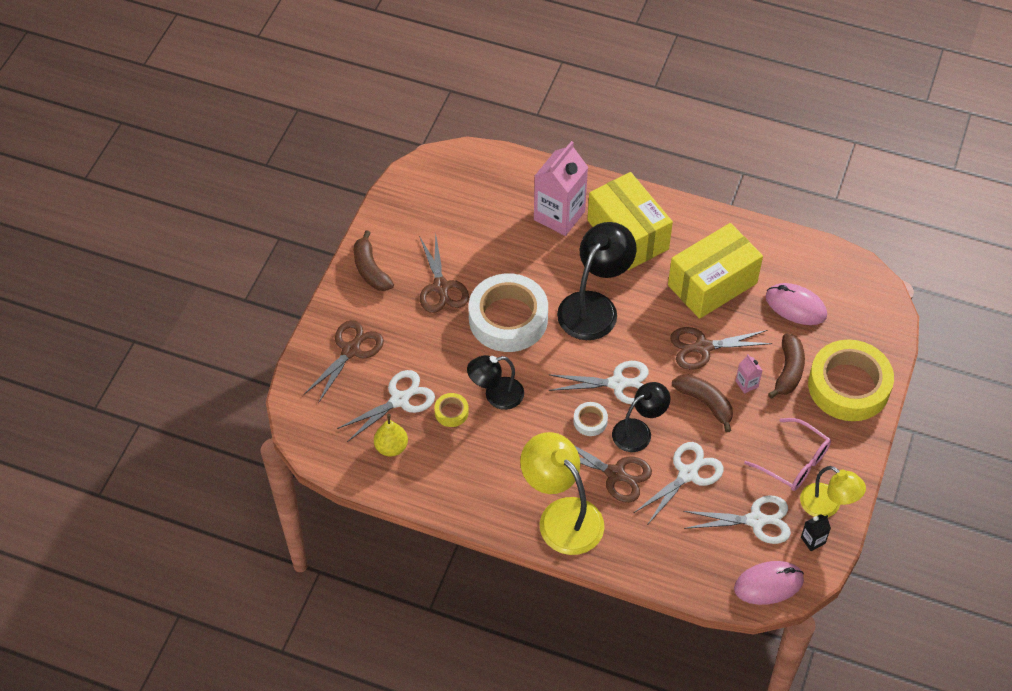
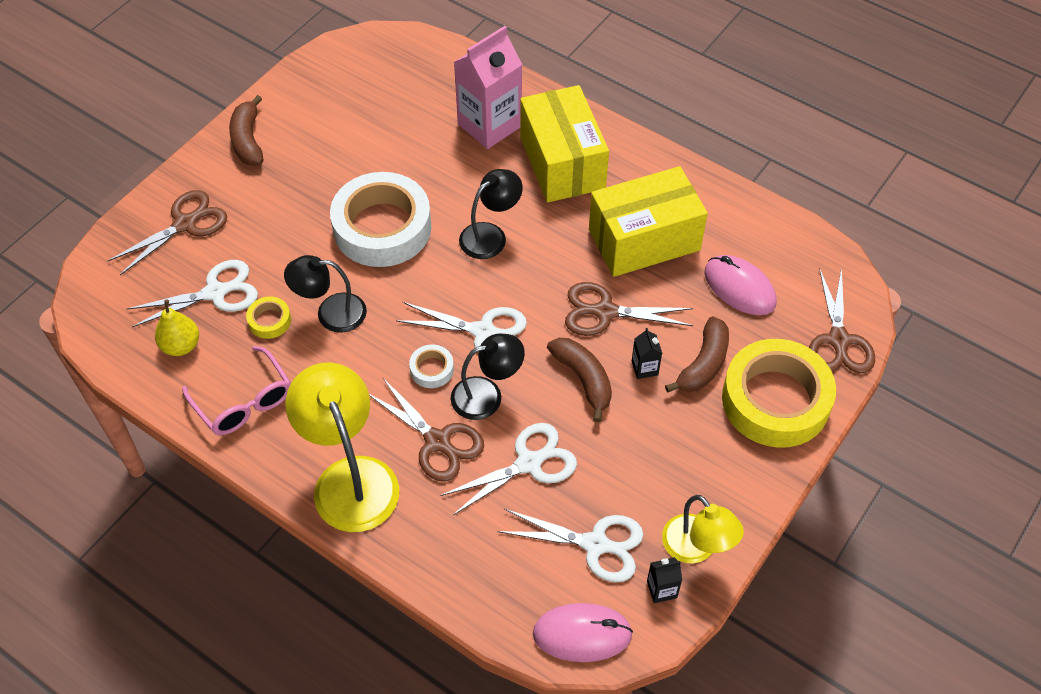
camera: 15 degrees right, 0 degrees up
brown scissors [419,233,469,313] -> brown scissors moved to [809,267,875,373]
black lamp [557,222,637,340] -> black lamp [459,169,523,259], size x0.62
pink carton [736,354,763,394] -> black carton [632,328,662,379]
pink glasses [744,418,831,491] -> pink glasses moved to [182,346,291,435]

